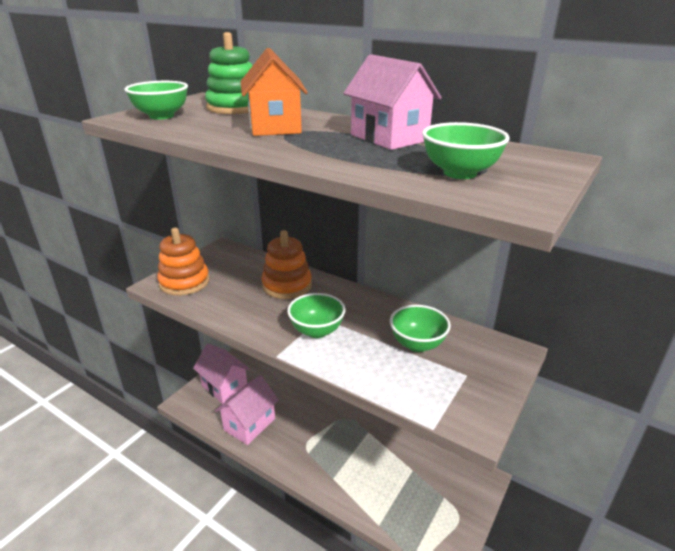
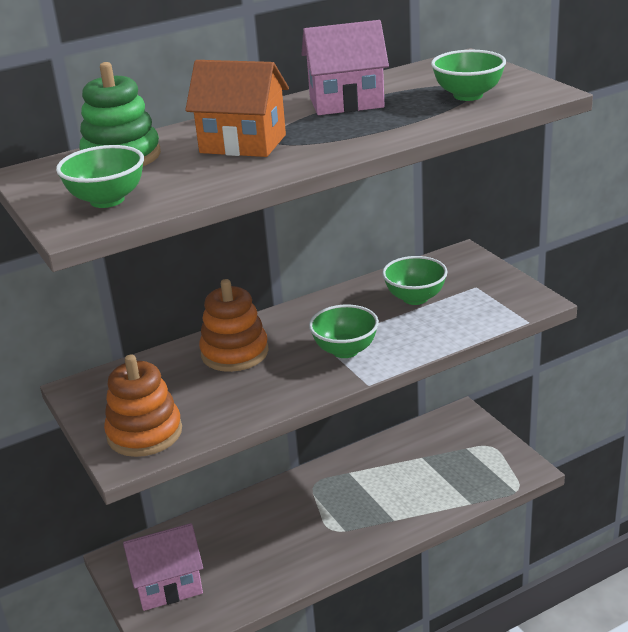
camera: 60 degrees left, 0 degrees up
pink house [215,375,279,445] -> none

